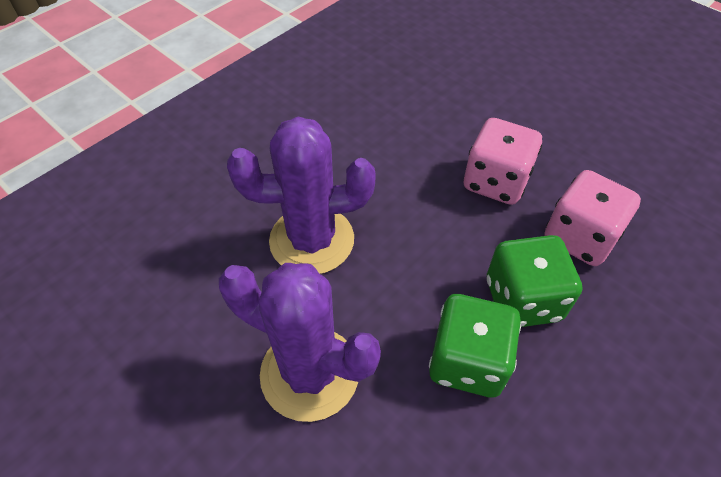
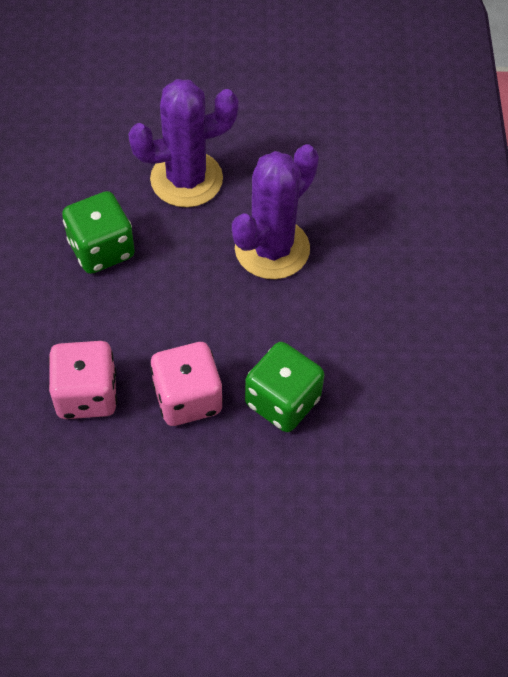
camera: 135 degrees right, 5 degrees up
green dice [487,235,582,327] -> green dice moved to [245,342,324,432]

